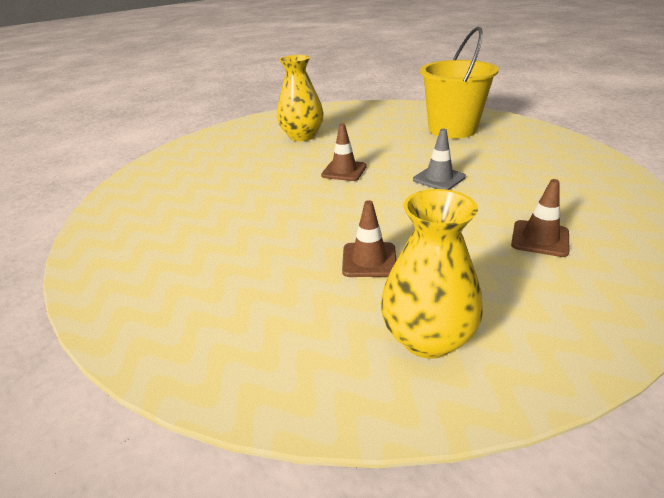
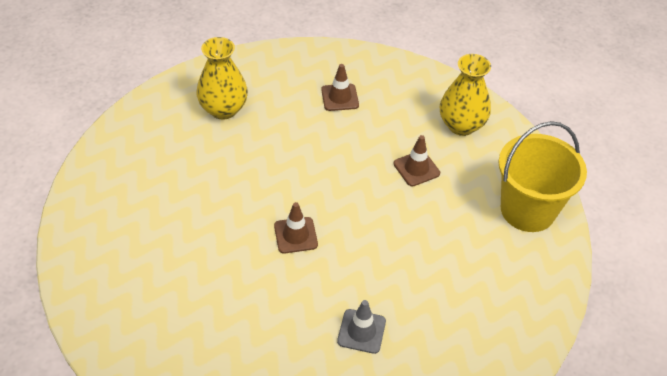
camera: 125 degrees left, 15 degrees up
yellow vase [277,55,324,141] -> yellow vase moved to [197,37,248,120]
grey traffic cone [413,129,466,190] -> grey traffic cone moved to [337,300,386,354]
yellow bucket [420,27,499,138] -> yellow bucket moved to [499,121,587,232]

